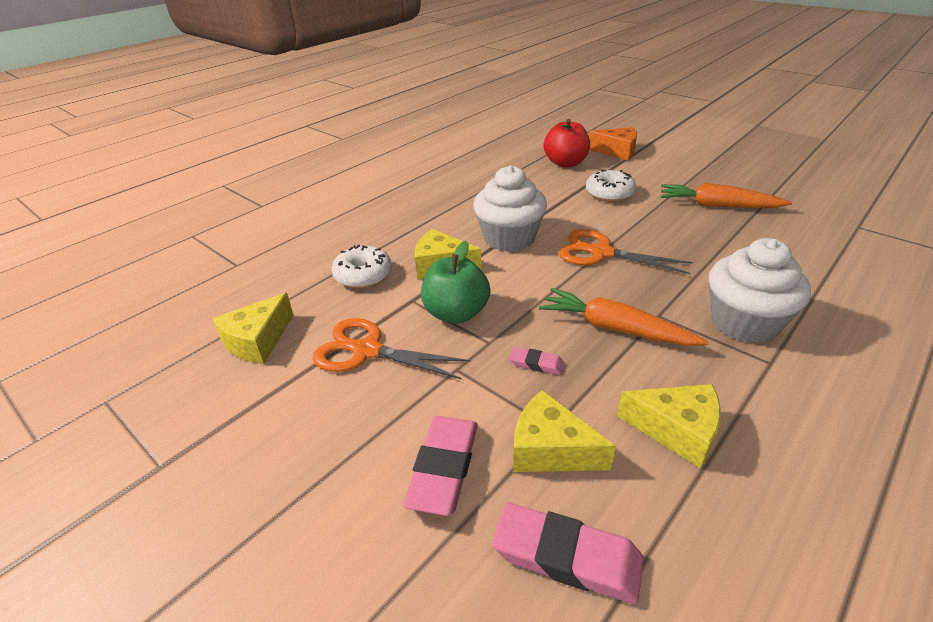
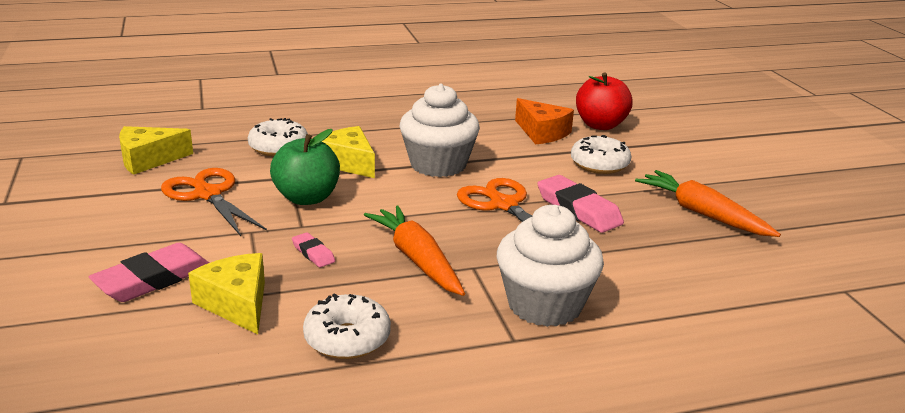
camera: 30 degrees right, 10 degrees down
pink eraser [492,503,644,604] -> pink eraser moved to [537,175,624,233]
orange cheese [589,127,637,161] -> orange cheese moved to [515,98,574,144]
yellow cheese [617,384,721,468] -> white donut [303,293,391,359]

